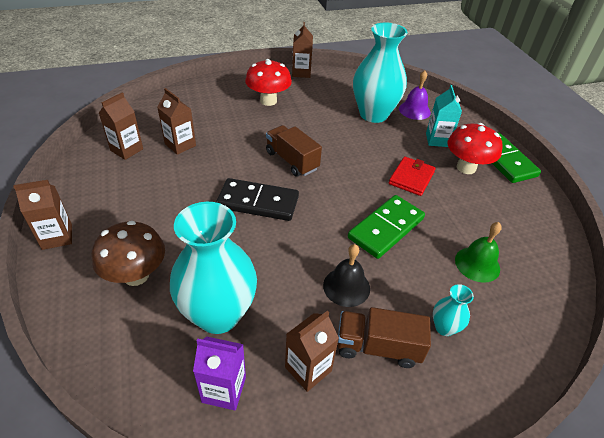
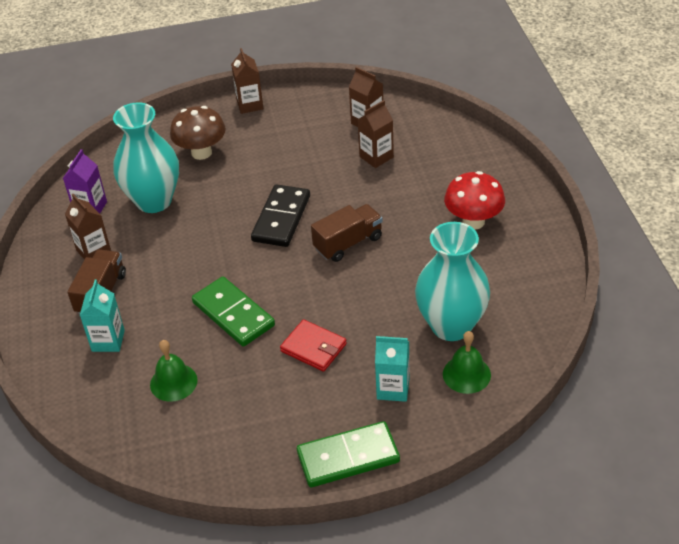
camera: 100 degrees right, 0 degrees up
brown carton [292,22,313,78] -> none
black bell [323,244,370,307] -> none
purple bell [399,71,431,120] -> green bell [443,331,491,394]
turquoise vase [433,284,474,336] -> turquoise carton [80,280,125,352]
red mushroom [447,123,502,174] -> none

